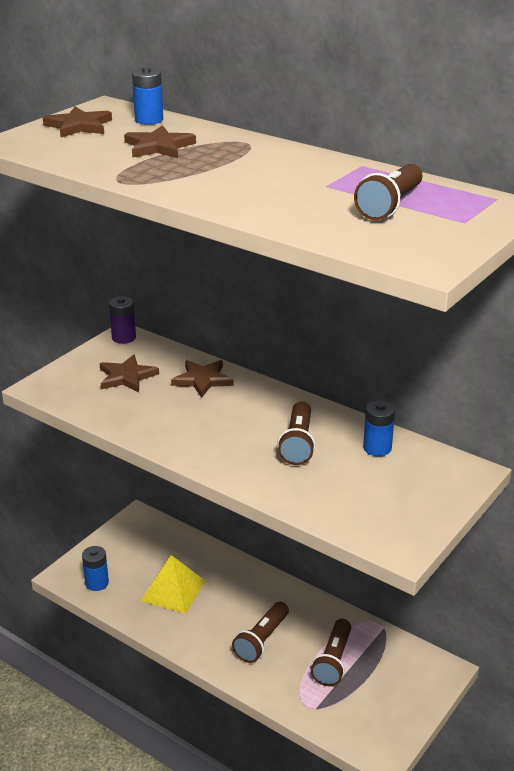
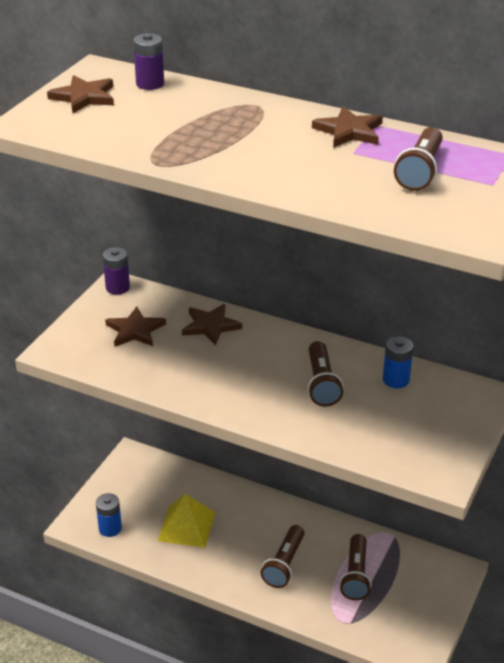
camera: 10 degrees left, 5 degrees up
brown star [124,125,196,158] -> brown star moved to [312,106,383,148]
blue battery [132,67,163,125] -> purple battery [133,33,164,90]

